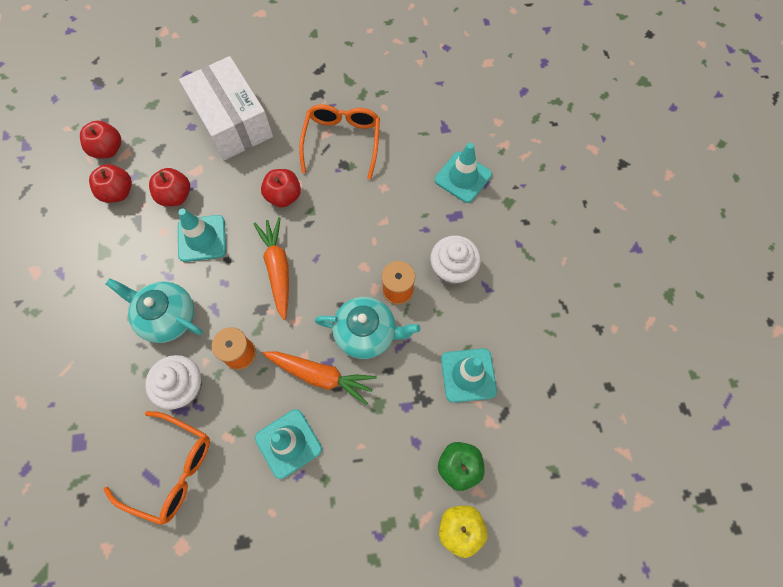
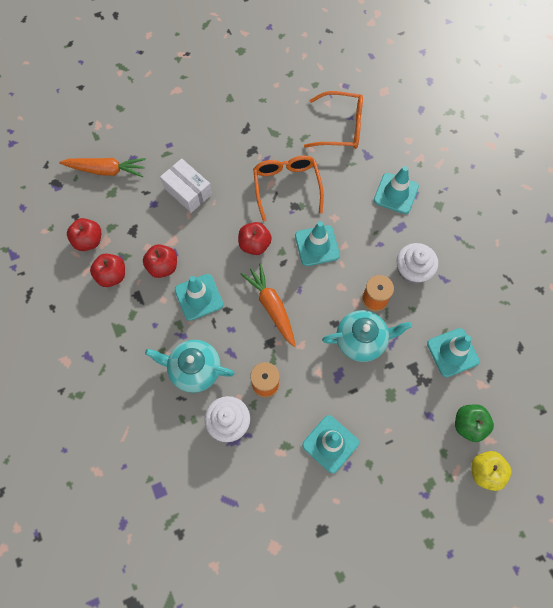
camera: 15 degrees left, 0 degrees up
orange glasses [103,411,210,525] -> orange glasses moved to [304,91,363,149]
white box [179,56,273,160] -> white box [160,158,212,213], size x0.62
orange carrot [262,351,377,405] -> orange carrot moved to [59,158,146,177]
none -> turquoise traffic cone [295,221,340,266]

